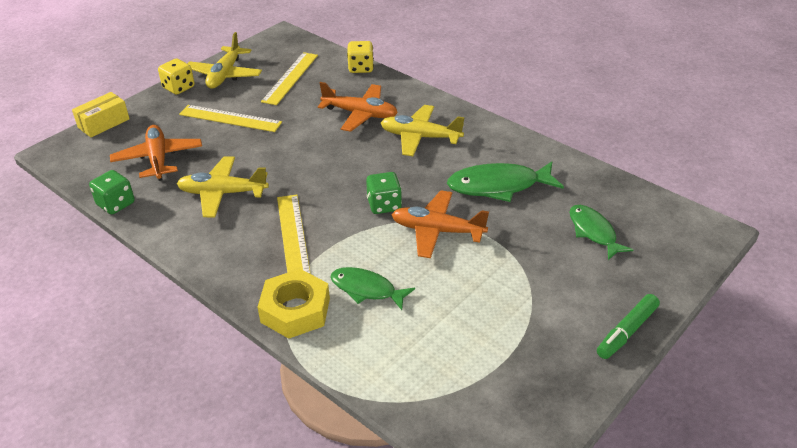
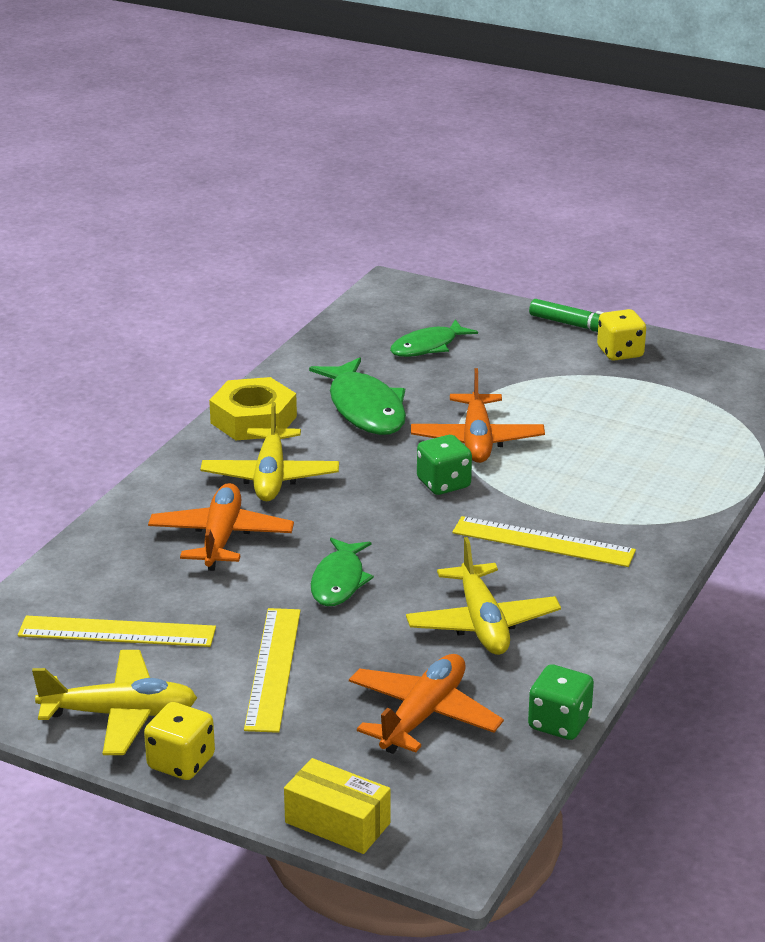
camera: 105 degrees left, 10 degrees down
orange plane [110,125,202,181] -> orange plane turned 150 degrees clockwise [349,654,504,754]
yellow nut [258,269,330,339] -> yellow nut moved to [209,377,297,440]
yellow ruler [277,195,311,274] -> yellow ruler turned 45 degrees clockwise [452,516,636,567]
green fish [330,267,415,310] -> green fish moved to [311,538,374,606]
yellow dice [347,41,374,73] -> yellow dice moved to [597,309,646,361]

